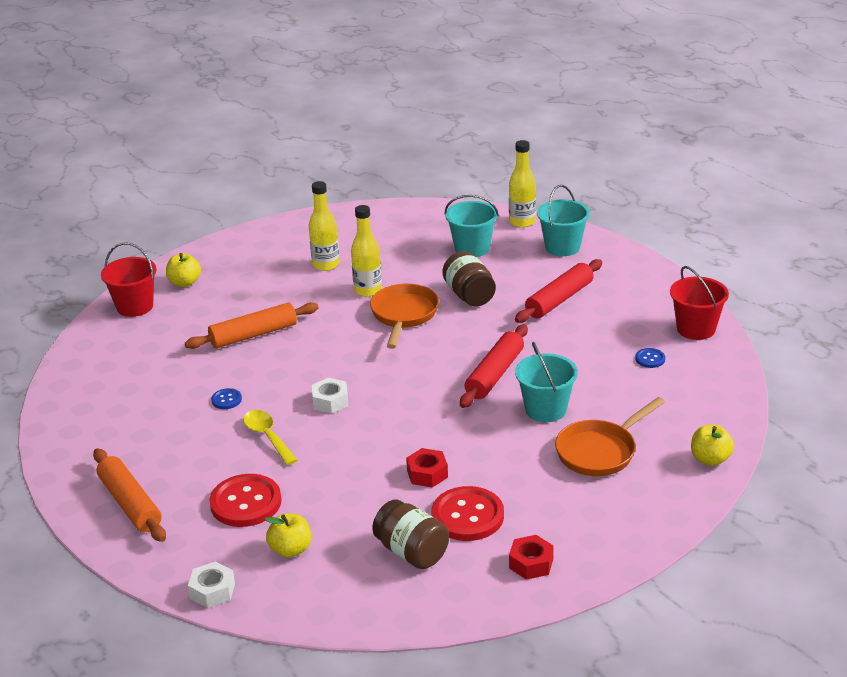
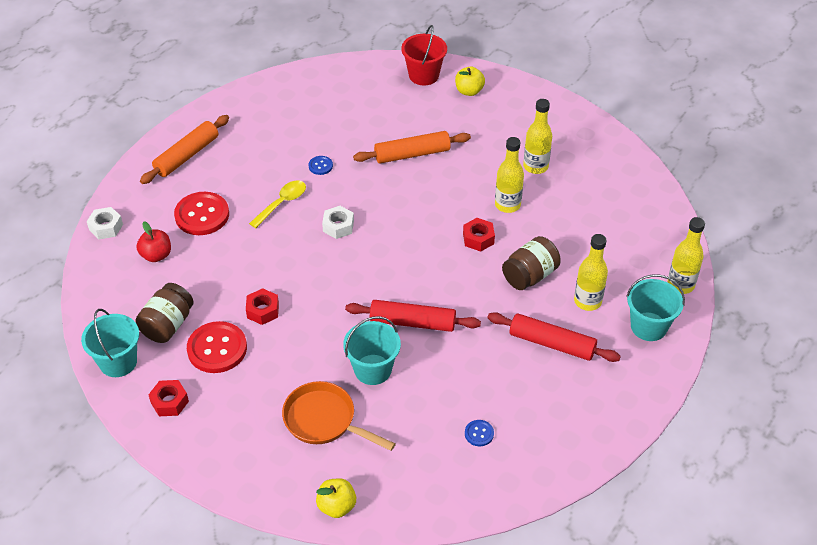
camera: 70 degrees right, 15 degrees up
orange rolling pin [185,302,319,349] -> orange rolling pin turned 60 degrees counterclockwise [353,131,471,163]
yellow apple [265,513,311,558] -> red apple [137,221,171,262]
orange pan [370,284,439,349] -> red nut [463,218,495,252]
turquoise bucket [444,195,499,257] -> turquoise bucket moved to [81,309,139,377]
red bucket [670,266,729,340] -> none
none -> yellow bottle [574,234,608,311]

